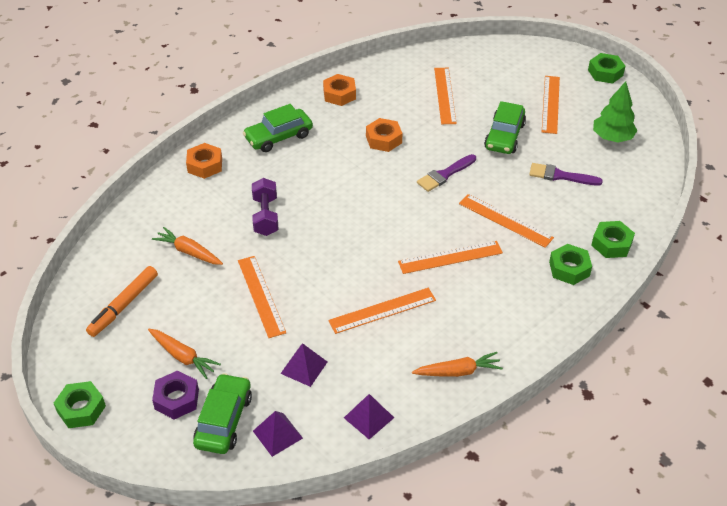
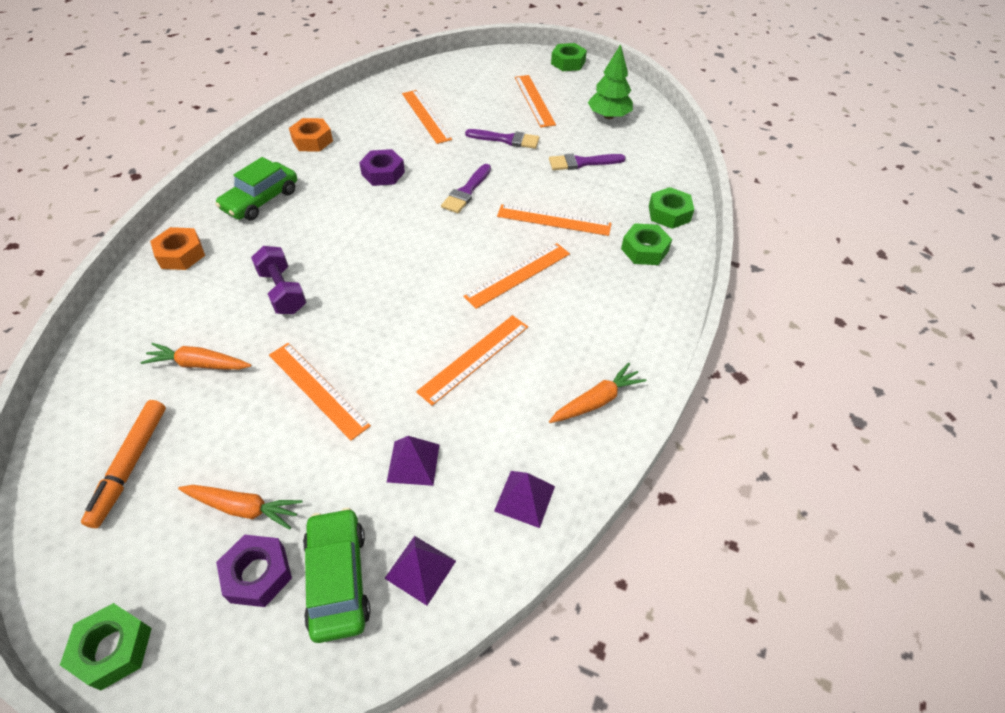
camera: 25 degrees left, 5 degrees up
orange nut [366,118,402,152] -> purple nut [359,149,405,186]
green car [484,101,526,154] -> purple brush [465,129,539,149]

